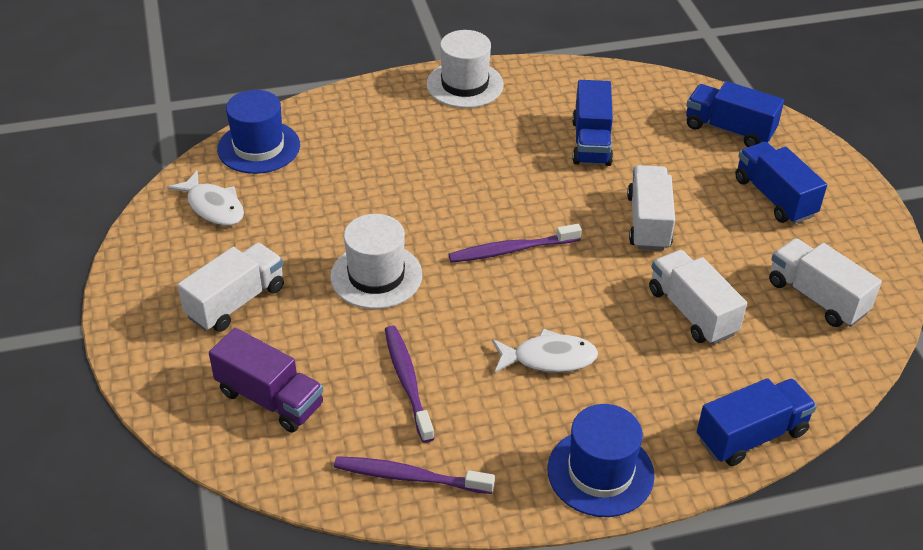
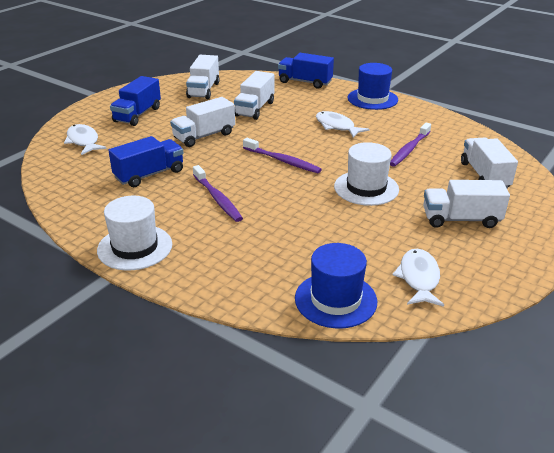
camera: 130 degrees left, 10 degrees down
purple truck [209,328,323,432] -> white truck [461,138,518,189]
purple toothbrush [334,456,495,494] -> purple toothbrush moved to [193,165,243,222]
blue truck [686,81,784,147] -> white fish [64,124,107,155]

